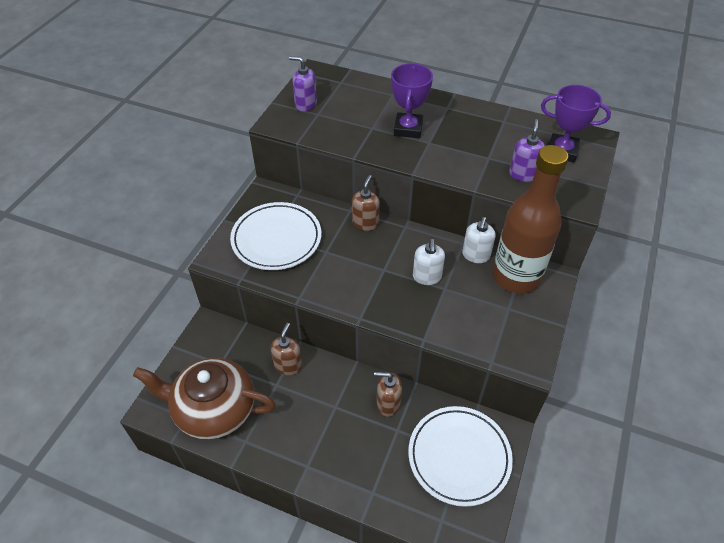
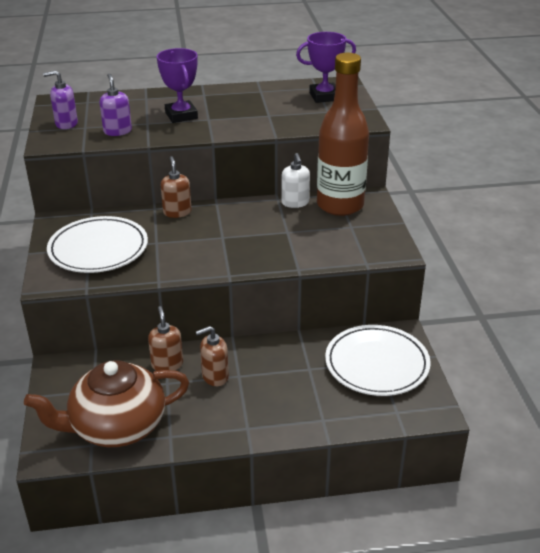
camera: 30 degrees left, 15 degrees down
brown soap dispenser [374,372,402,417] -> brown soap dispenser moved to [196,326,229,386]
white soap dispenser [413,239,445,285] -> none
purple soap dispenser [509,119,545,182] -> purple soap dispenser moved to [100,74,132,136]

